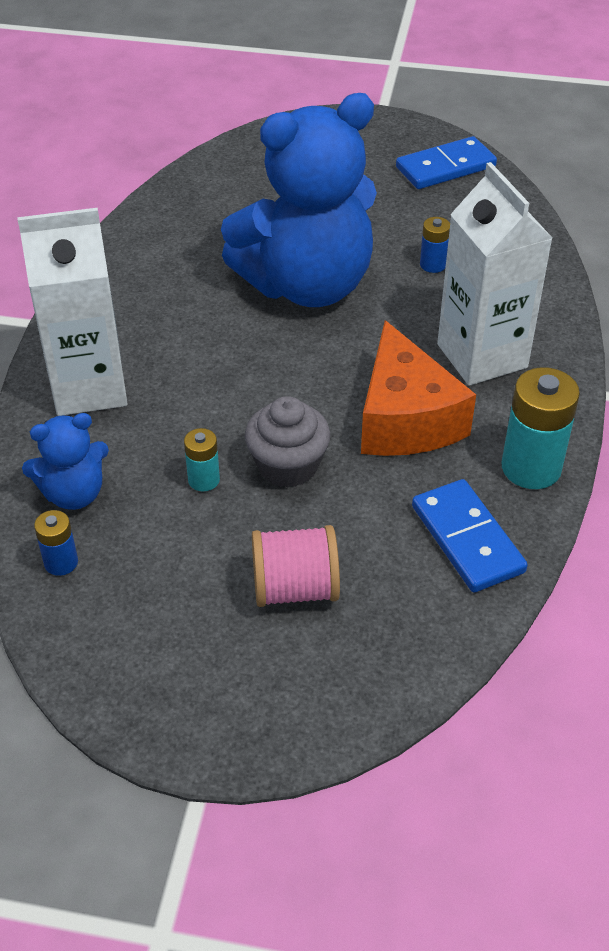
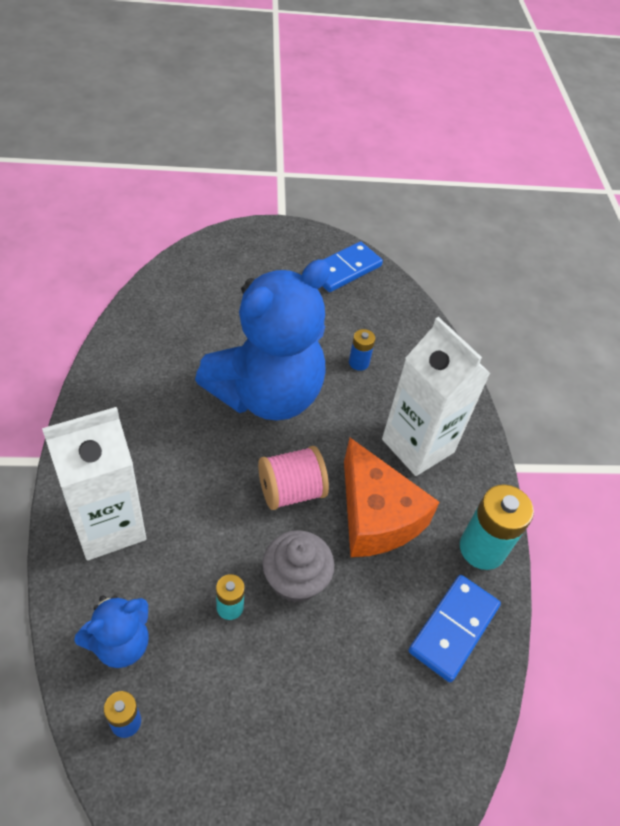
camera: 20 degrees left, 5 degrees up
pink spool [252,525,340,607] -> pink spool moved to [258,446,329,510]
blue domino [412,479,528,592] -> blue domino turned 75 degrees clockwise [409,575,501,682]

